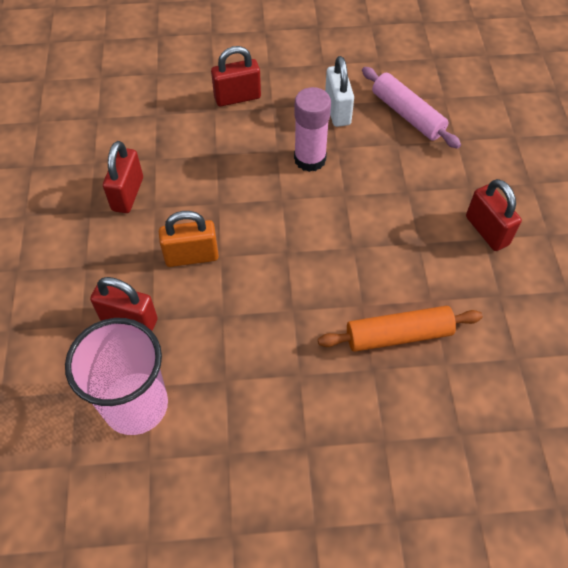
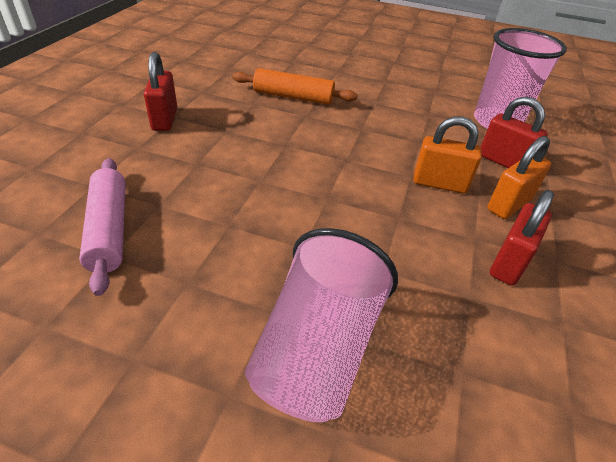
camera: 160 degrees left, 15 degrees down
red padlock [211,46,261,107] -> pink cup [245,228,398,422]
pink glue stick [294,87,331,172] -> none
white padlock [325,56,354,127] -> none
none -> orange padlock [487,136,551,219]

